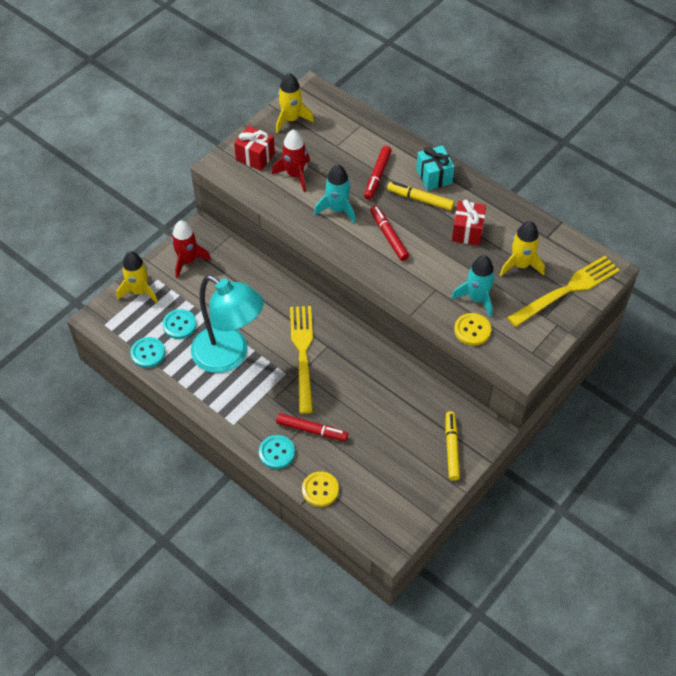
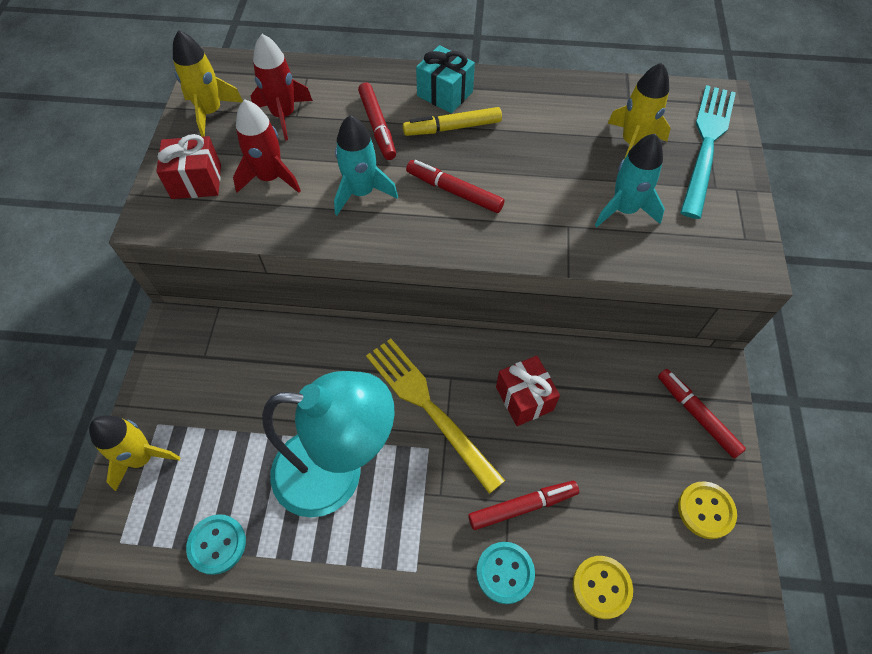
camera: 35 degrees left, 5 degrees up
turquoise button [162,309,197,339] -> none
red rocket [172,220,211,279] -> red rocket moved to [251,34,313,141]
yellow marker [445,411,460,481] -> red marker [658,369,746,458]
red gift [452,200,486,245] -> red gift moved to [496,356,560,426]
yellow button [454,313,491,346] -> yellow button moved to [678,481,737,539]
yellow fork [507,256,620,327] -> turquoise fork [680,85,736,219]

